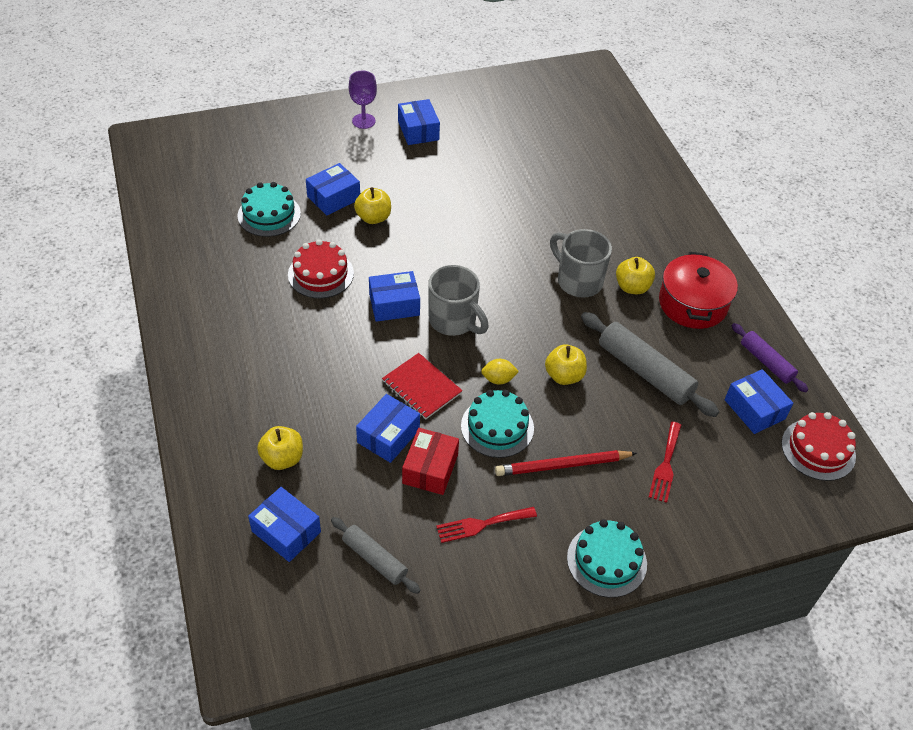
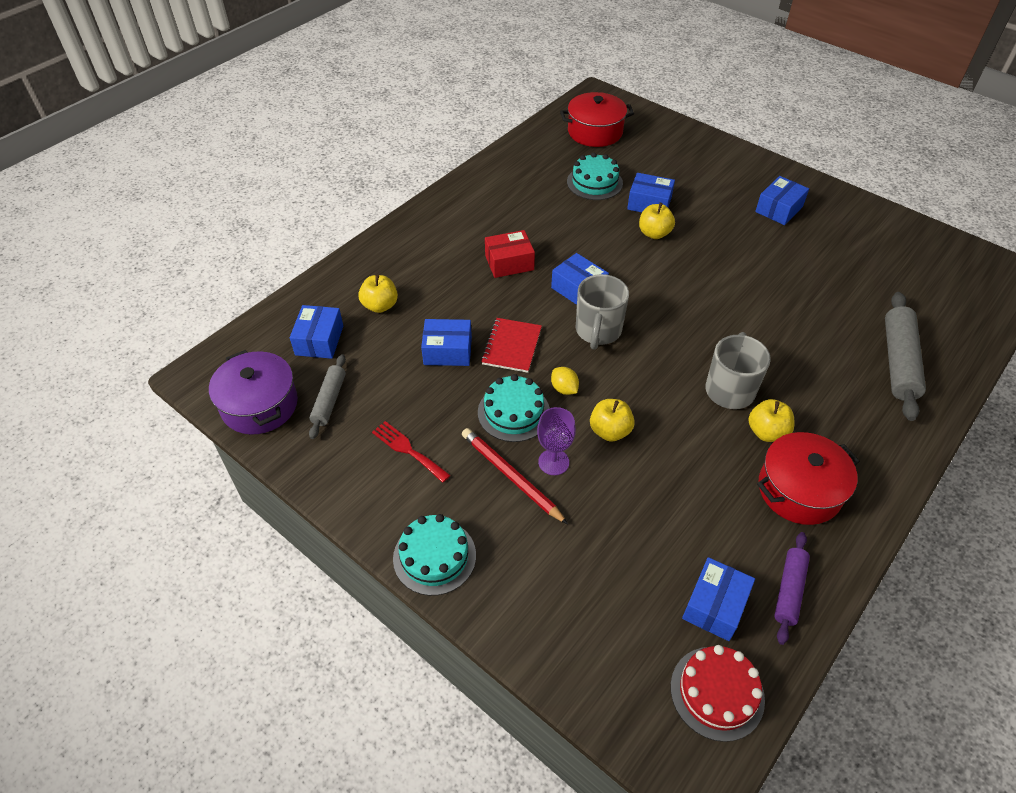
camera: 60 degrees right, 0 degrees up
red cake [288,239,354,298] -> none
purple goblet [349,71,377,129] -> purple goblet moved to [537,407,576,475]
red box [402,428,459,495] -> red box moved to [485,230,535,278]
grey rolling pin [581,312,719,417] -> grey rolling pin moved to [885,292,926,421]
red fork [649,422,681,503] -> none
none -> purple pot [209,350,298,435]
none -> red pot [560,92,634,147]

